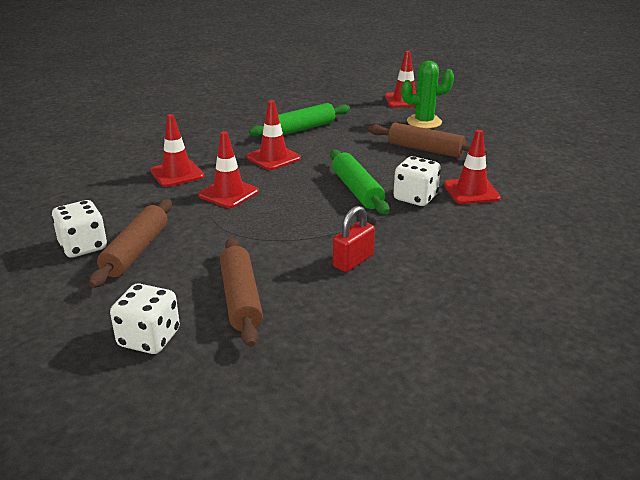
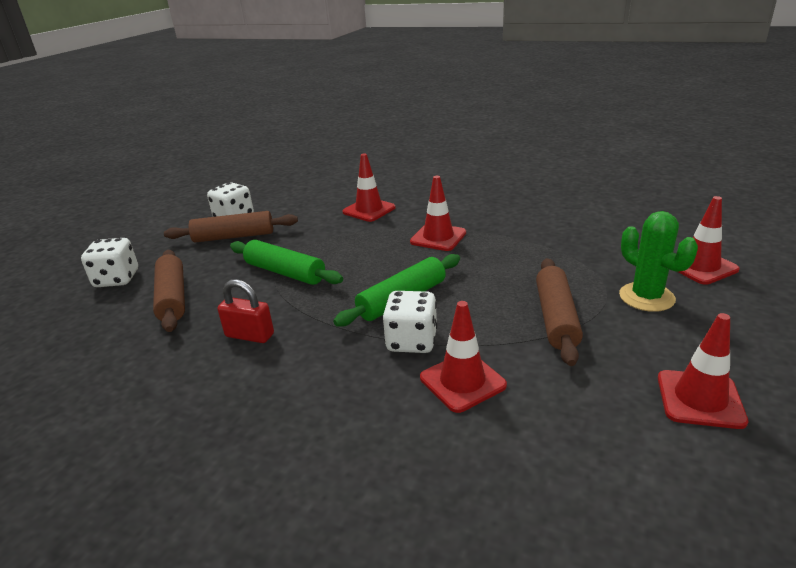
camera: 70 degrees right, 0 degrees up
red traffic cone [198,131,259,208] -> red traffic cone moved to [658,313,748,429]
brown rolling pin [220,238,263,347] -> brown rolling pin turned 75 degrees counterclockwise [153,250,185,332]
green rolling pin [249,103,350,136] -> green rolling pin moved to [230,240,343,285]

